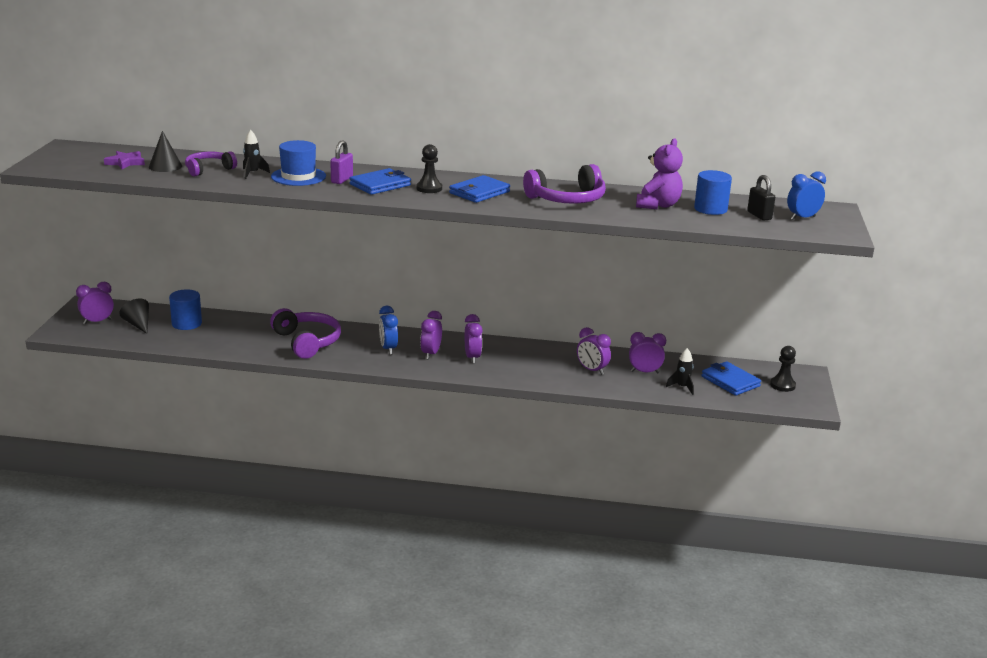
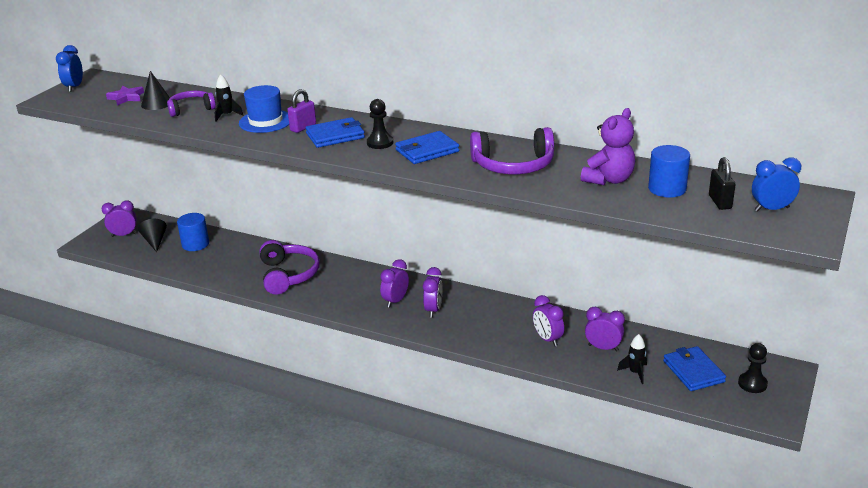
camera: 20 degrees right, 5 degrees up
blue clock [379,306,398,355] -> blue clock moved to [56,45,83,92]

